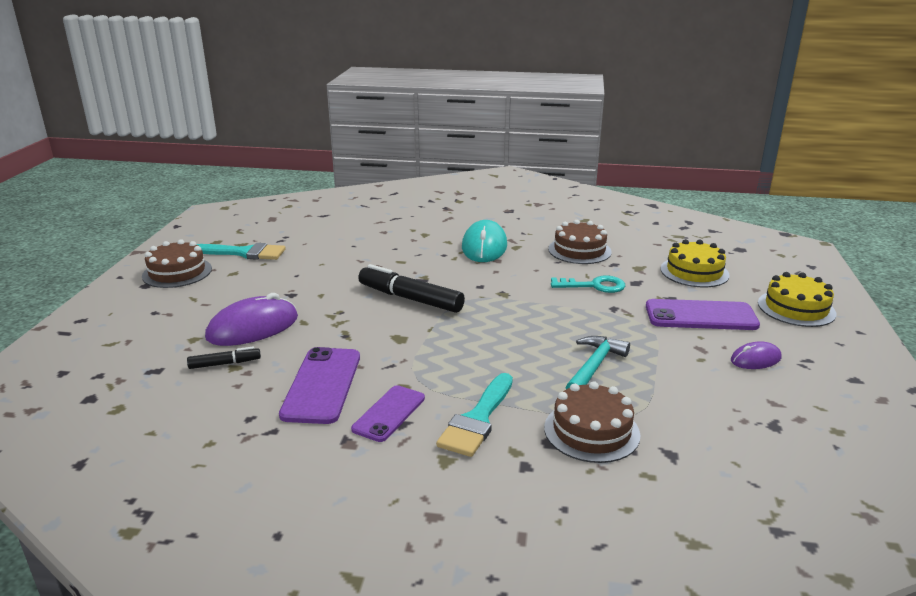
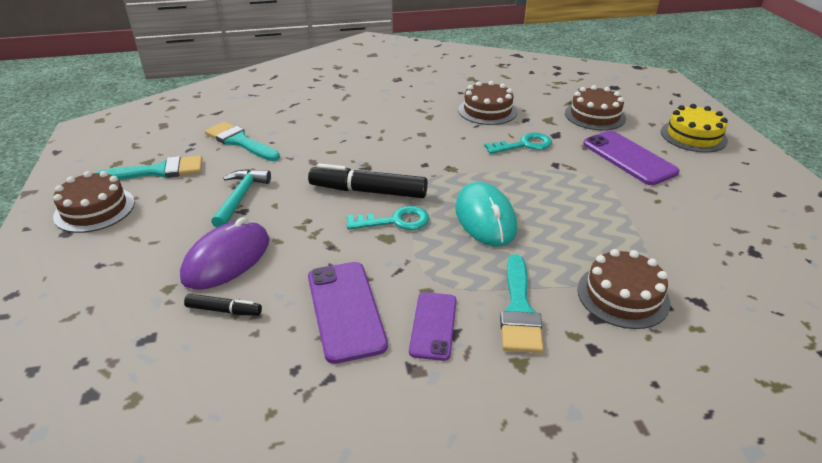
camera: 20 degrees left, 10 degrees up
black marker [187,346,261,369] -> black marker turned 45 degrees clockwise [184,294,262,316]
turquoise mouse [462,220,507,262] -> turquoise mouse moved to [455,182,517,246]
turquoise hammer [566,336,630,389] -> turquoise hammer moved to [211,169,271,228]
purple phone [646,299,760,330] -> purple phone turned 75 degrees clockwise [583,131,680,185]
yellow cake [660,239,730,287] -> brown cake [565,85,626,130]
purple mouse [731,341,782,369] -> none
none -> turquoise brush [205,122,280,161]
none -> turquoise key [346,206,429,230]

